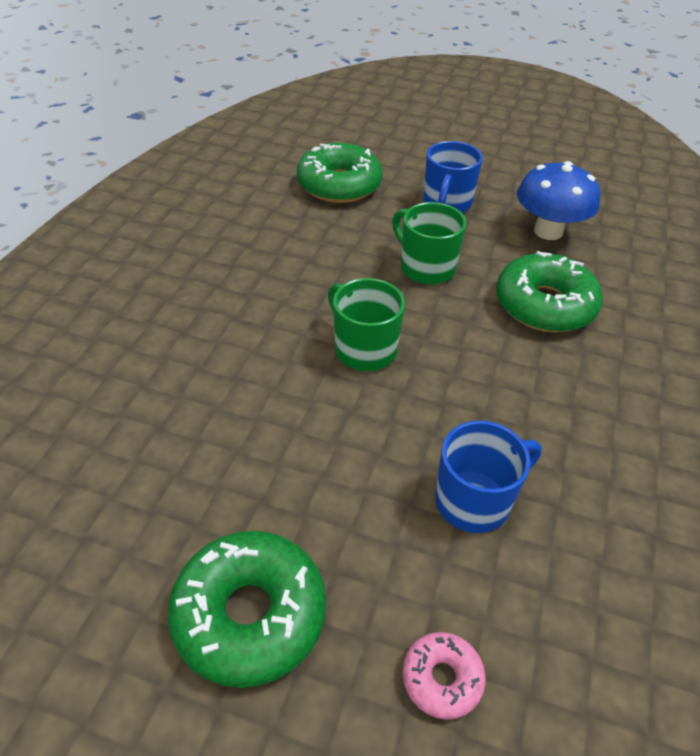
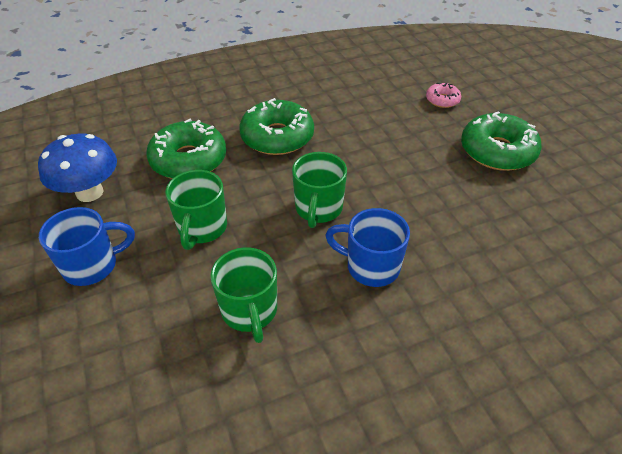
camera: 130 degrees left, 0 degrees up
green donut [297,143,383,203] -> green donut moved to [239,98,314,155]
blue mug [435,420,542,533] -> blue mug moved to [325,208,410,287]
none -> green mug [211,247,277,343]

